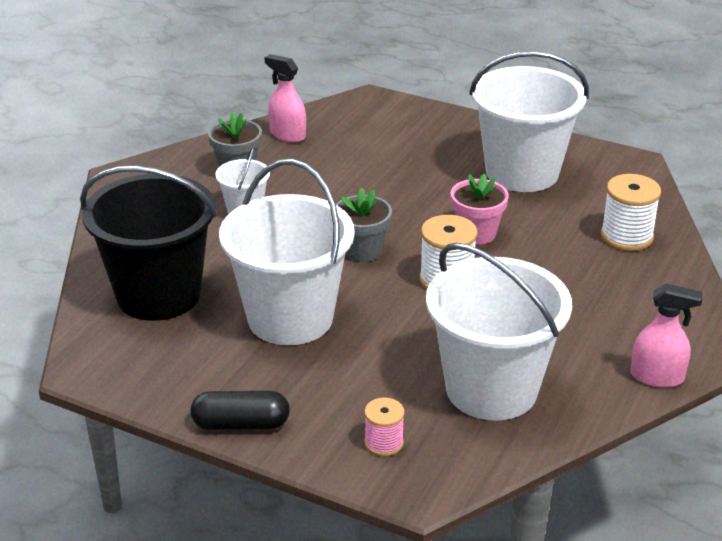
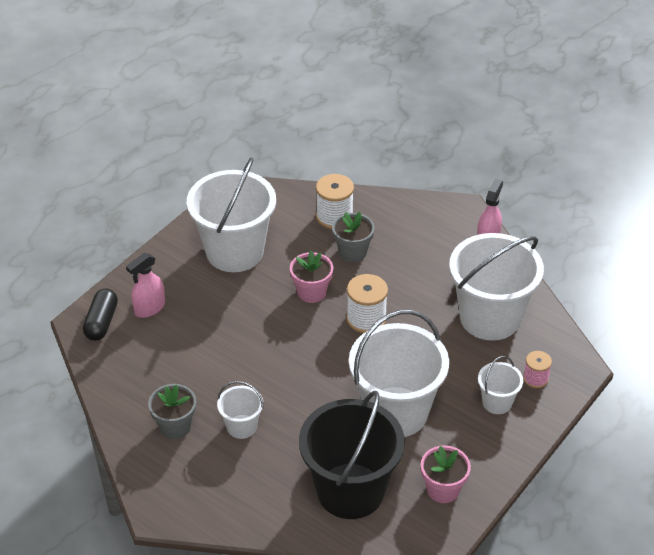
camera: 80 degrees left, 10 degrees up
black capsule [190,391,290,430] -> black capsule moved to [83,289,118,341]
pink spray bottle [264,54,306,143] -> pink spray bottle moved to [126,253,165,318]
grey flower pot [336,187,392,262] -> grey flower pot moved to [332,212,375,262]
none -> pink flower pot [421,445,471,503]
none -> white bucket [478,356,523,414]

